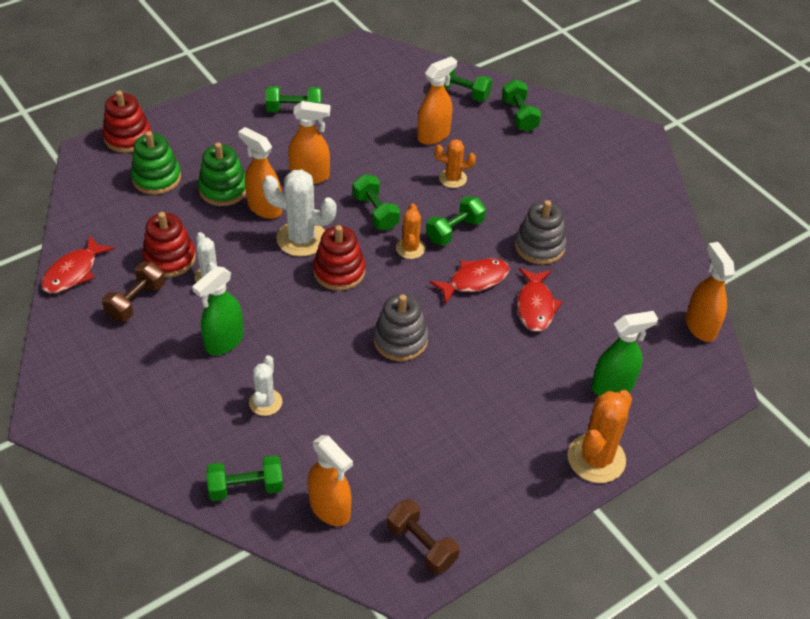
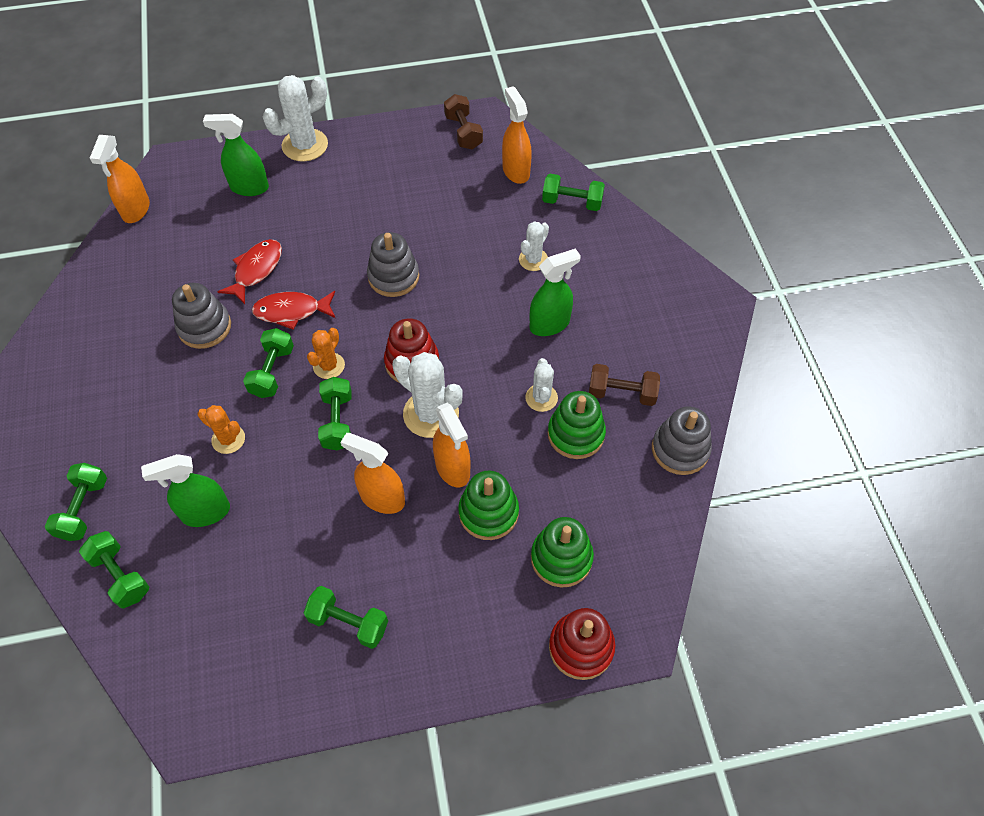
camera: 155 degrees left, 10 degrees up
red fish [41,236,114,293] -> grey stacking toy [652,406,712,475]
brown dumbbell [102,262,165,321] -> brown dumbbell turned 45 degrees clockwise [589,364,660,406]
red stacking toy [142,212,196,277] -> green stacking toy [548,391,606,459]
orange spray bottle [417,56,457,145] -> green spray bottle [141,454,230,527]
green dumbbell [426,196,486,246] -> green dumbbell turned 60 degrees counterclockwise [243,328,294,398]
orange cactus [567,390,632,483] -> white cactus [263,75,328,162]

